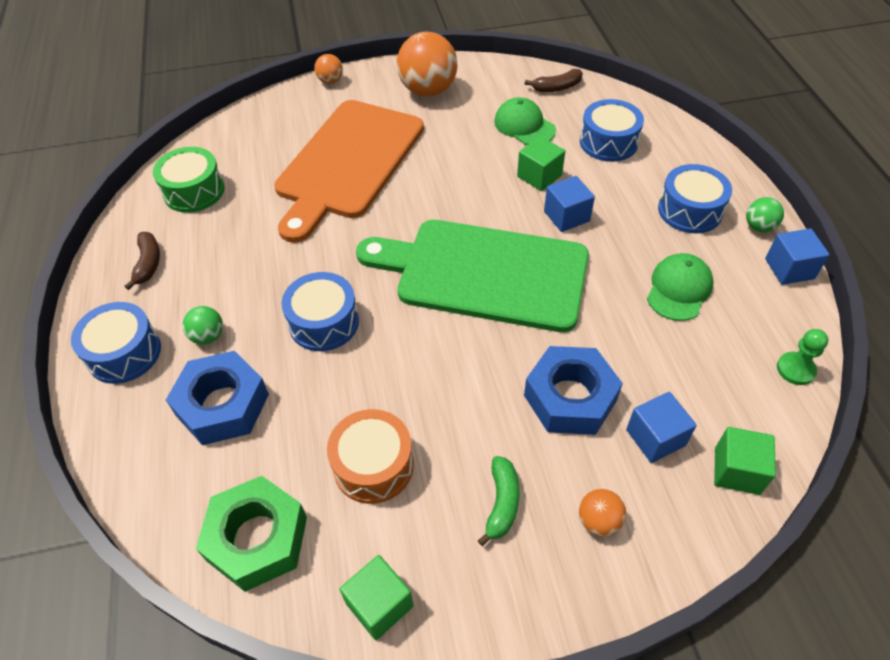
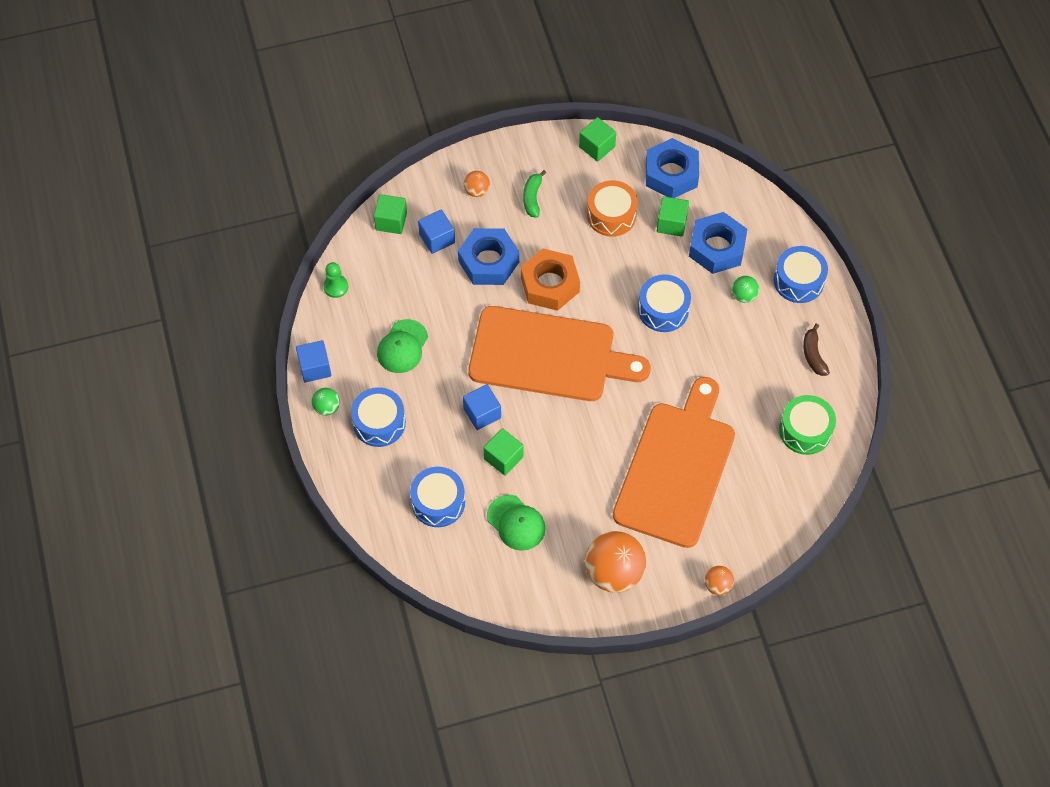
camera: 175 degrees right, 10 degrees up
green nut [196,476,307,592] -> blue nut [646,138,699,198]
green cutting board [356,220,589,332] -> orange cutting board [468,306,651,401]
brown banana [525,69,583,92] -> none
none -> orange nut [521,249,580,311]
none -> green cube [657,196,689,237]

